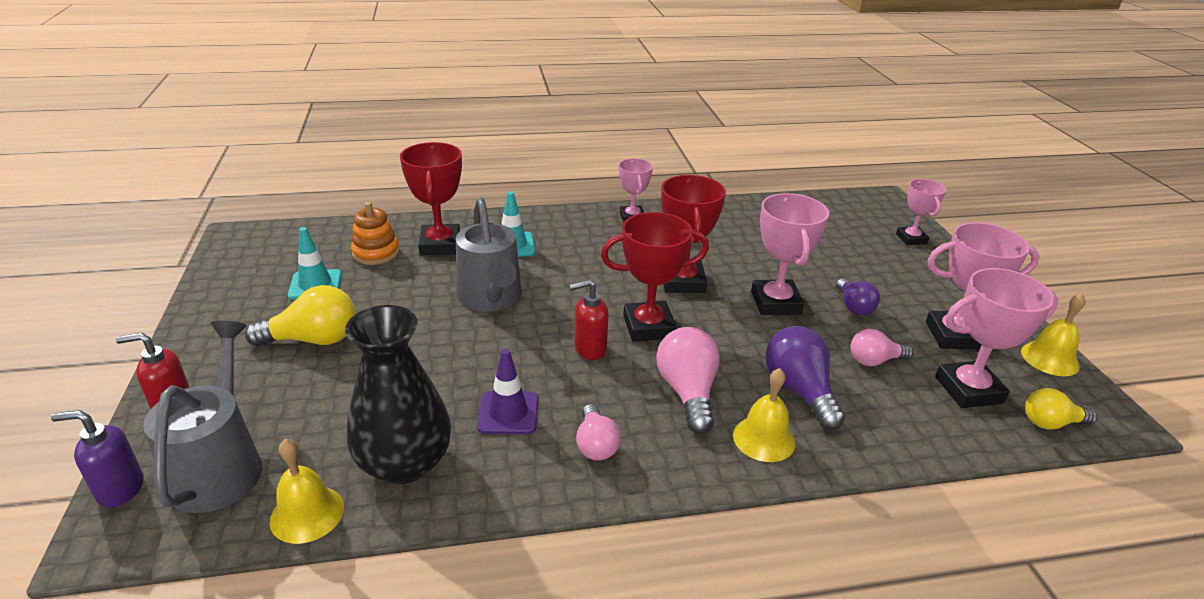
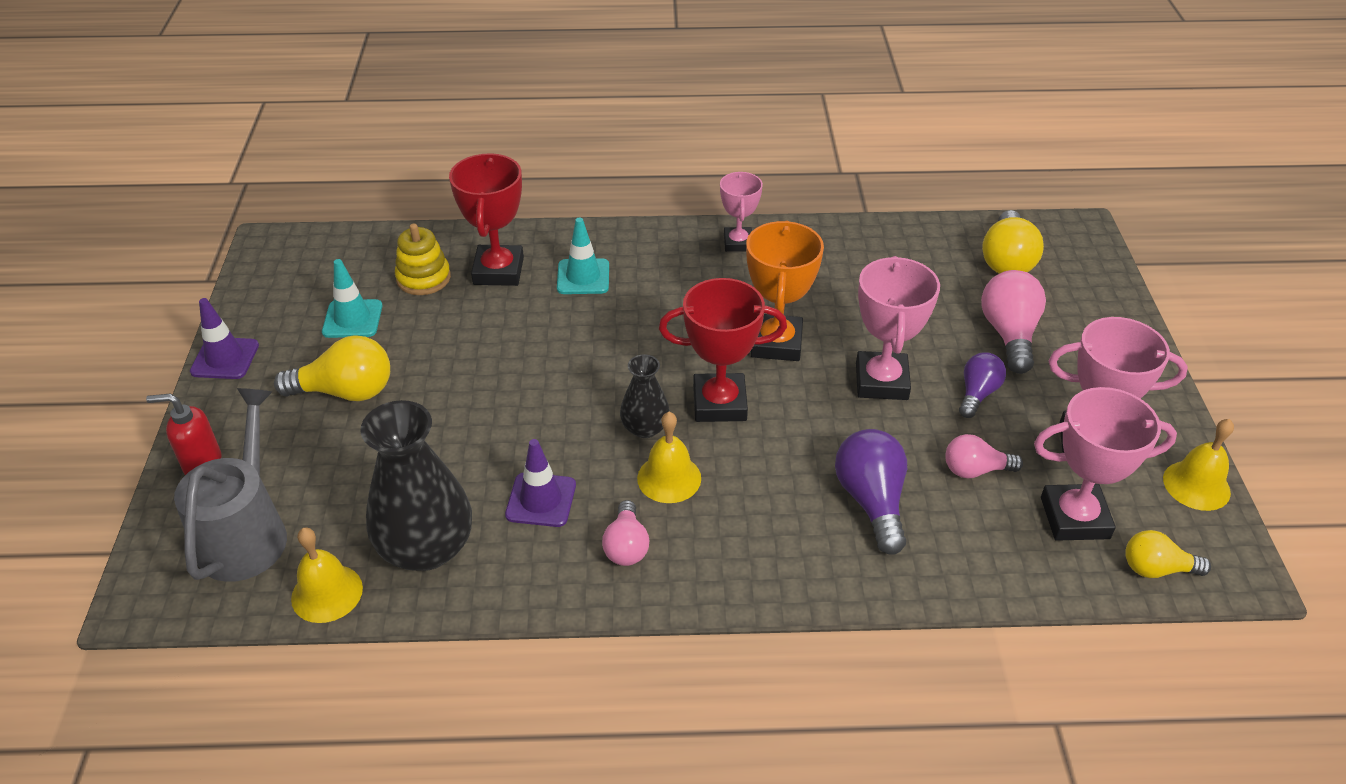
camera: 10 degrees right, 10 degrees up
purple soap dispenser [51,410,144,508] -> none
orange stacking toy [351,202,400,265] -> yellow stacking toy [395,224,451,295]
grey watering can [456,197,522,312] -> none
red soap dispenser [569,279,608,360] -> black vase [620,354,670,438]
pink light bulb [657,327,720,434] -> pink light bulb moved to [981,270,1046,374]
red trophy [661,175,726,293] -> orange trophy [746,221,824,361]
yellow bell [733,368,795,462] -> yellow bell moved to [637,412,701,503]
purple light bulb [836,278,880,315] -> purple light bulb turned 150 degrees counterclockwise [959,352,1006,418]
pink trophy [896,179,946,245] -> none
none -> purple traffic cone [190,298,259,379]
none -> yellow light bulb [982,210,1044,274]

